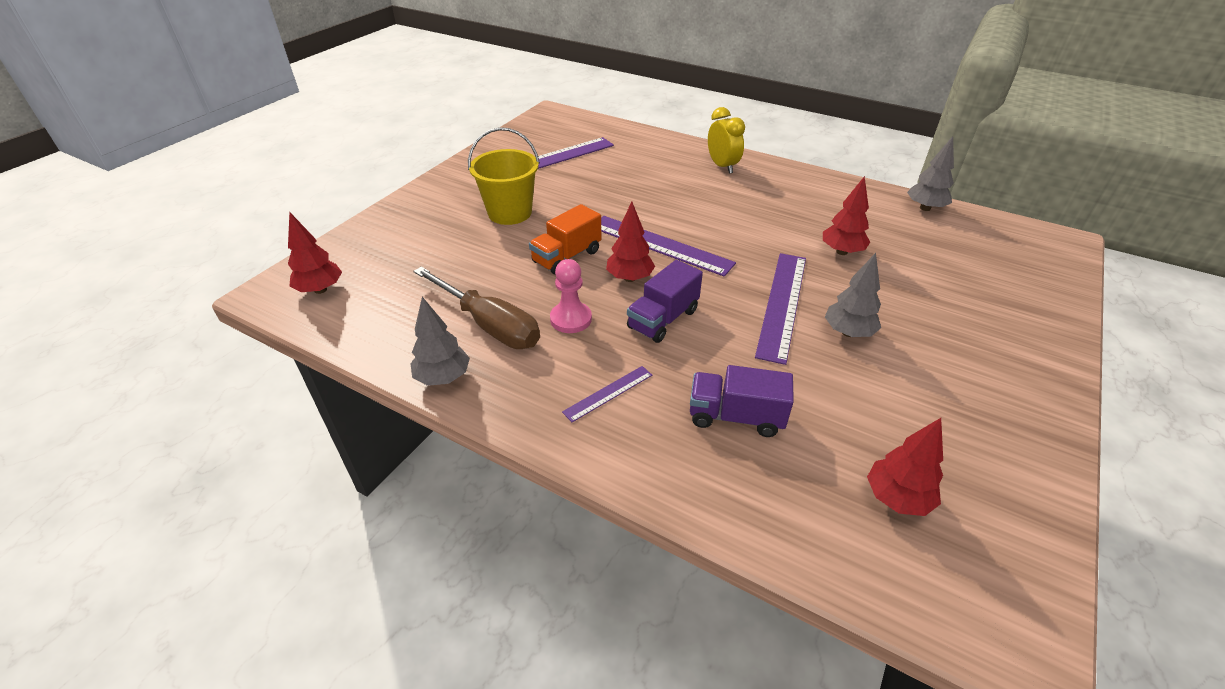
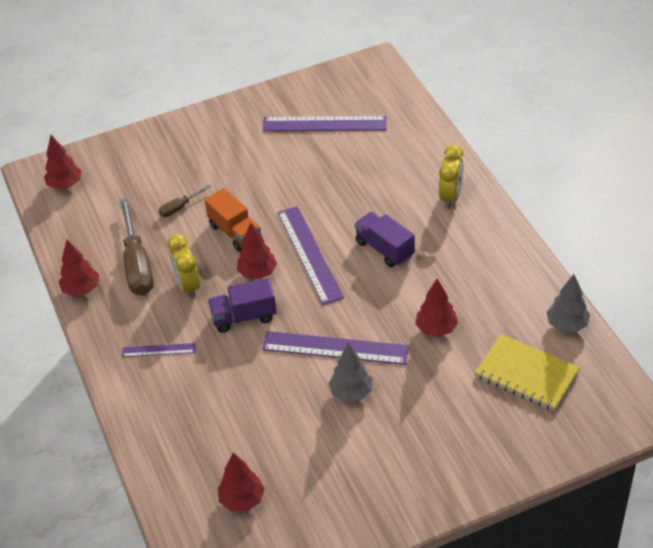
camera: 40 degrees right, 5 degrees up
grey tree [411,297,470,386] -> red tree [59,240,99,296]
yellow bucket [468,127,540,225] -> none
orange truck [529,204,601,275] -> orange truck turned 120 degrees counterclockwise [204,188,262,252]
pink pawn [550,259,592,333] -> yellow clock [168,234,200,299]
purple truck [690,365,794,437] -> purple truck moved to [354,212,415,267]
purple ruler [755,253,806,365] -> purple ruler turned 45 degrees clockwise [262,331,409,365]
none -> brown screwdriver [159,184,212,217]
none -> yellow notebook [475,334,580,411]

